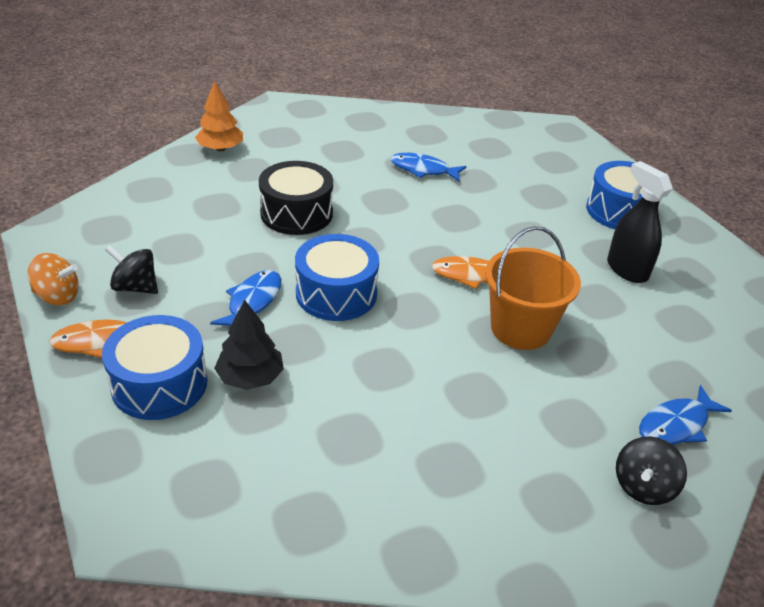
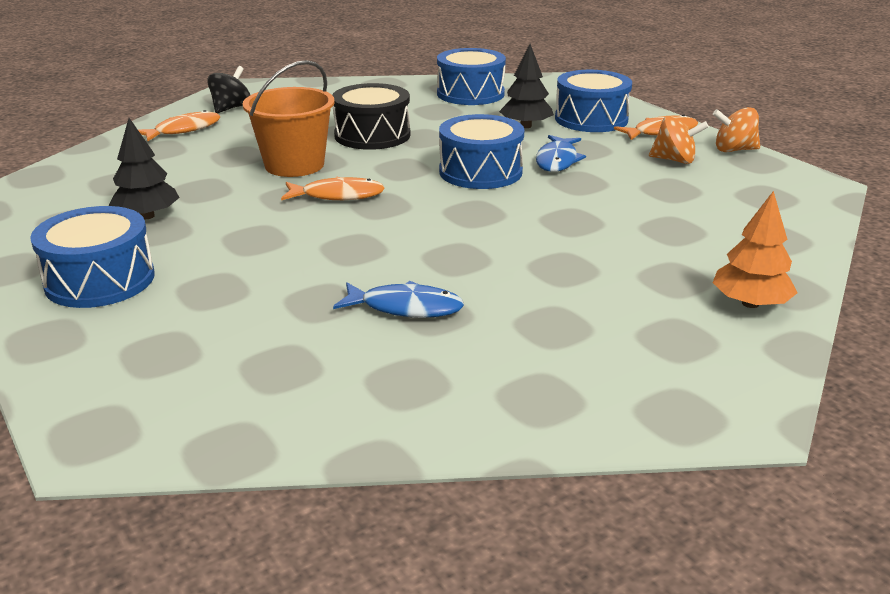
camera: 175 degrees right, 10 degrees down
black spinning top [105,245,158,294] -> orange spinning top [649,116,709,164]
black drum [259,161,333,235] -> black drum moved to [332,83,410,150]
black spray bottle [607,161,673,283] -> black tree [108,118,180,219]
blue fish [639,385,732,445] -> orange fish [138,110,220,141]
none -> blue drum [437,48,506,105]

